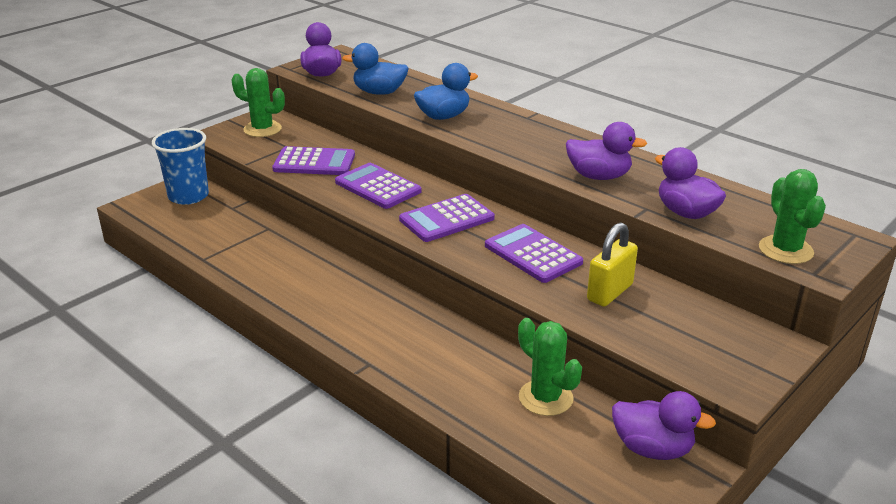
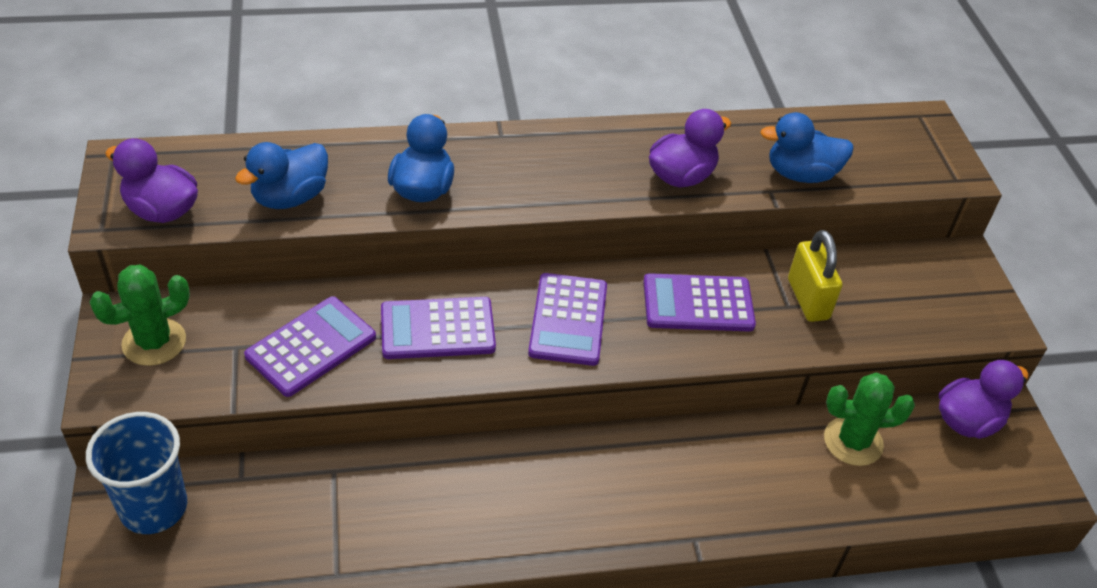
camera: 55 degrees left, 15 degrees up
purple duck [655,147,726,219] -> blue duck [760,112,854,183]
green cactus [759,169,826,264] -> none

